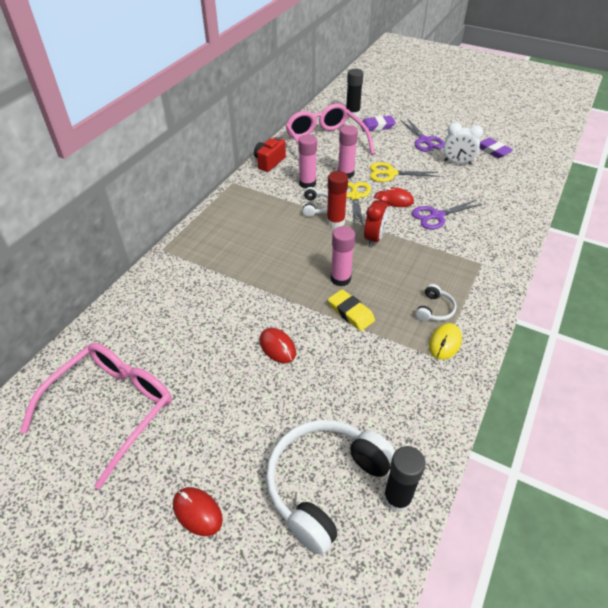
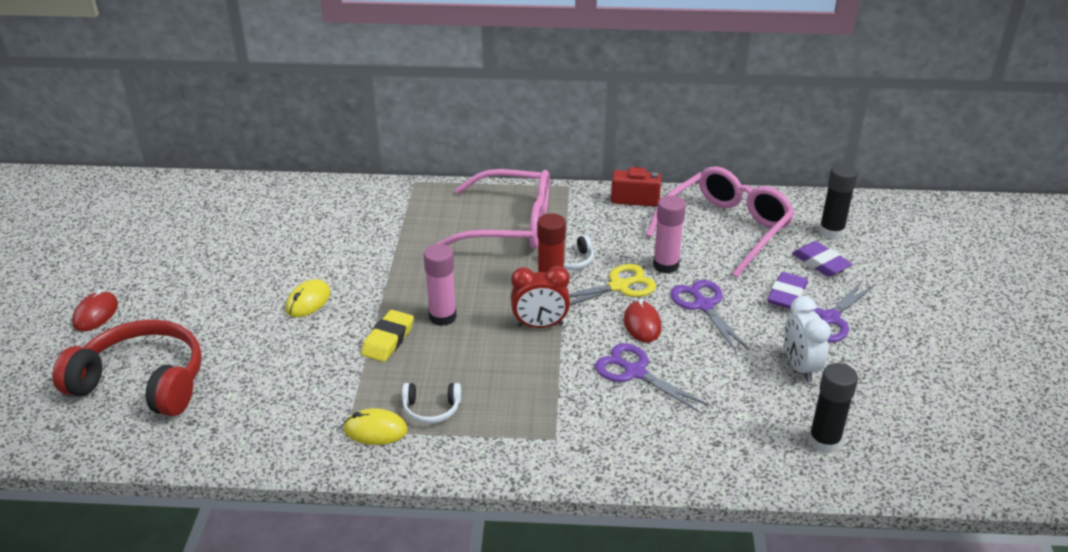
camera: 65 degrees right, 10 degrees down
pink glasses [20,343,172,489] -> pink glasses moved to [436,169,550,249]
red mouse [259,328,296,363] -> yellow mouse [286,279,330,317]
white headphones [266,420,395,555] -> red headphones [52,319,202,417]
pink glue stick [298,134,317,189] -> none
yellow scissors [370,162,439,182] -> purple scissors [670,280,750,353]
black glue stick [383,446,426,513] -> black glue stick moved to [808,363,858,454]
purple eraser [479,138,513,158] -> purple eraser moved to [767,272,808,309]

